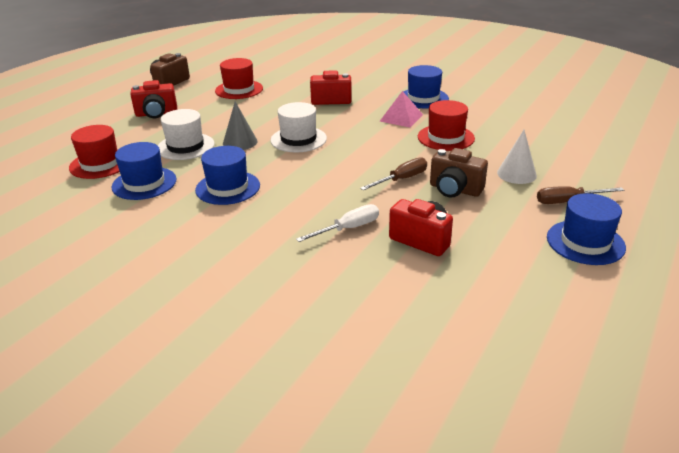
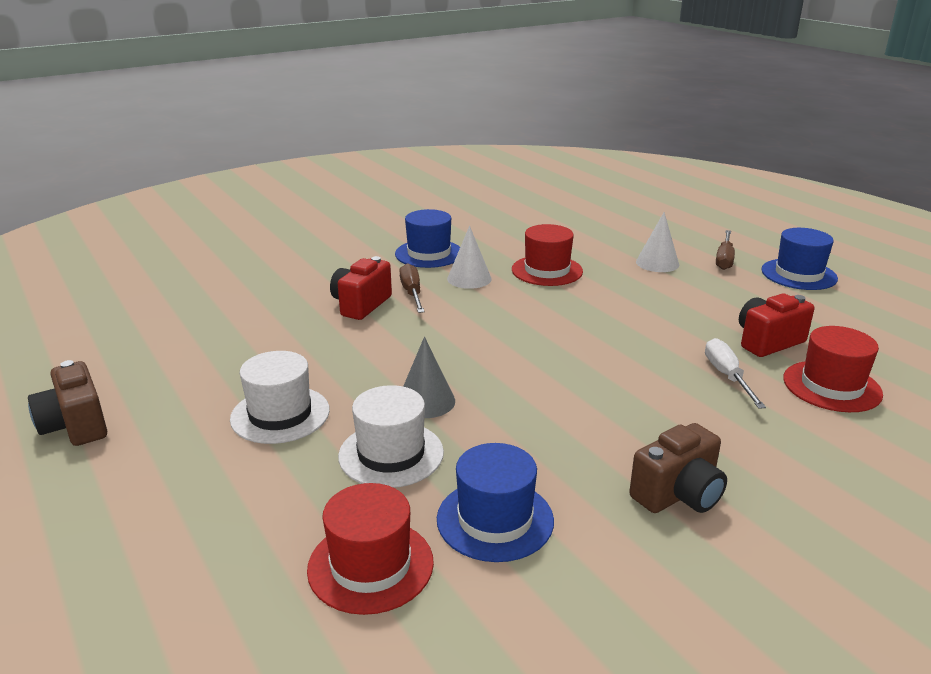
camera: 65 degrees left, 5 degrees down
red camera [130,80,177,118] -> none
blue hat [195,146,260,205] -> none
red hat [215,58,263,99] -> red hat moved to [783,326,883,412]
white hat [270,102,327,152] -> white hat moved to [230,351,330,444]
brown screwdriver [360,157,427,190] -> brown screwdriver moved to [399,263,425,313]
pink pyramid [380,91,423,128] -> white cone [447,226,492,289]
brown camera [430,148,488,198] -> brown camera moved to [629,423,727,513]

